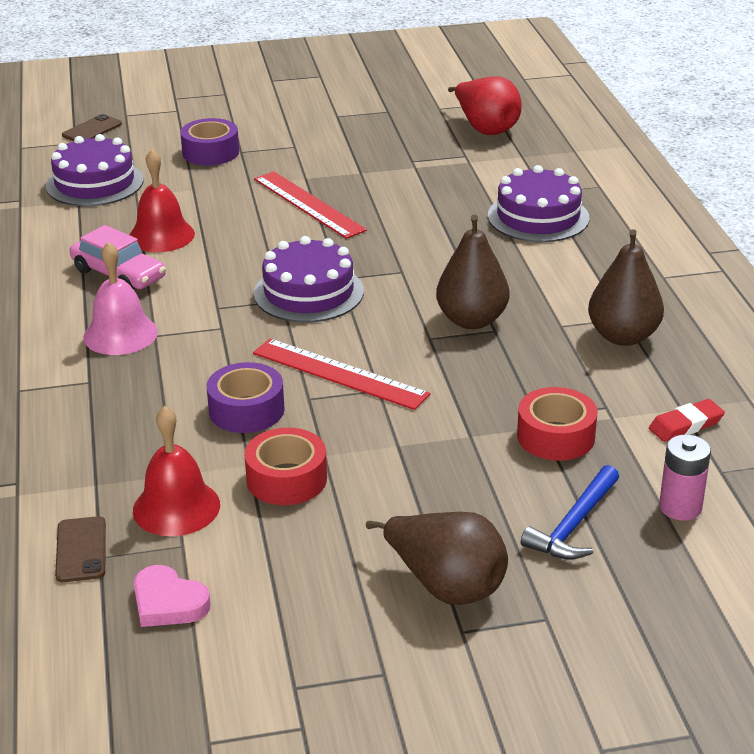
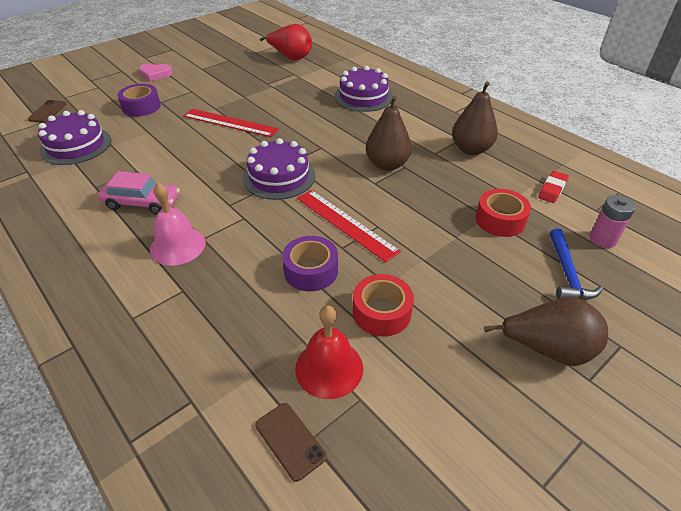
camera: 30 degrees left, 10 degrees up
red bell [129,149,195,252] -> none
pink heart [134,565,211,627] -> pink heart moved to [139,63,172,82]
red ruler [253,339,431,410] -> red ruler turned 45 degrees clockwise [297,190,401,262]

